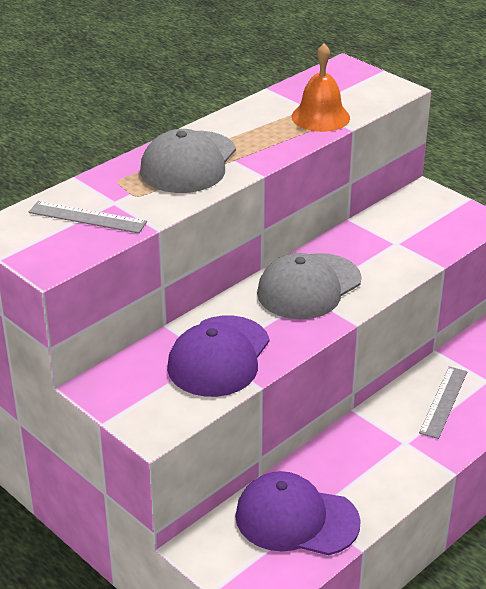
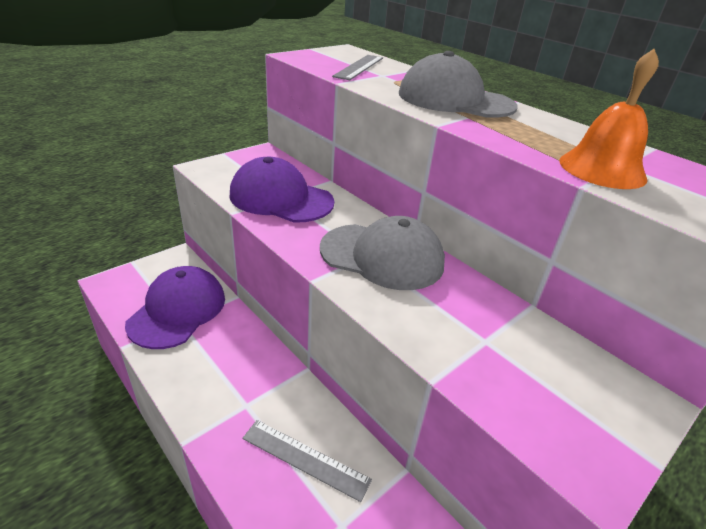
camera: 90 degrees right, 0 degrees up
grey cap [257,253,362,319] -> grey cap turned 150 degrees clockwise [320,216,445,290]

